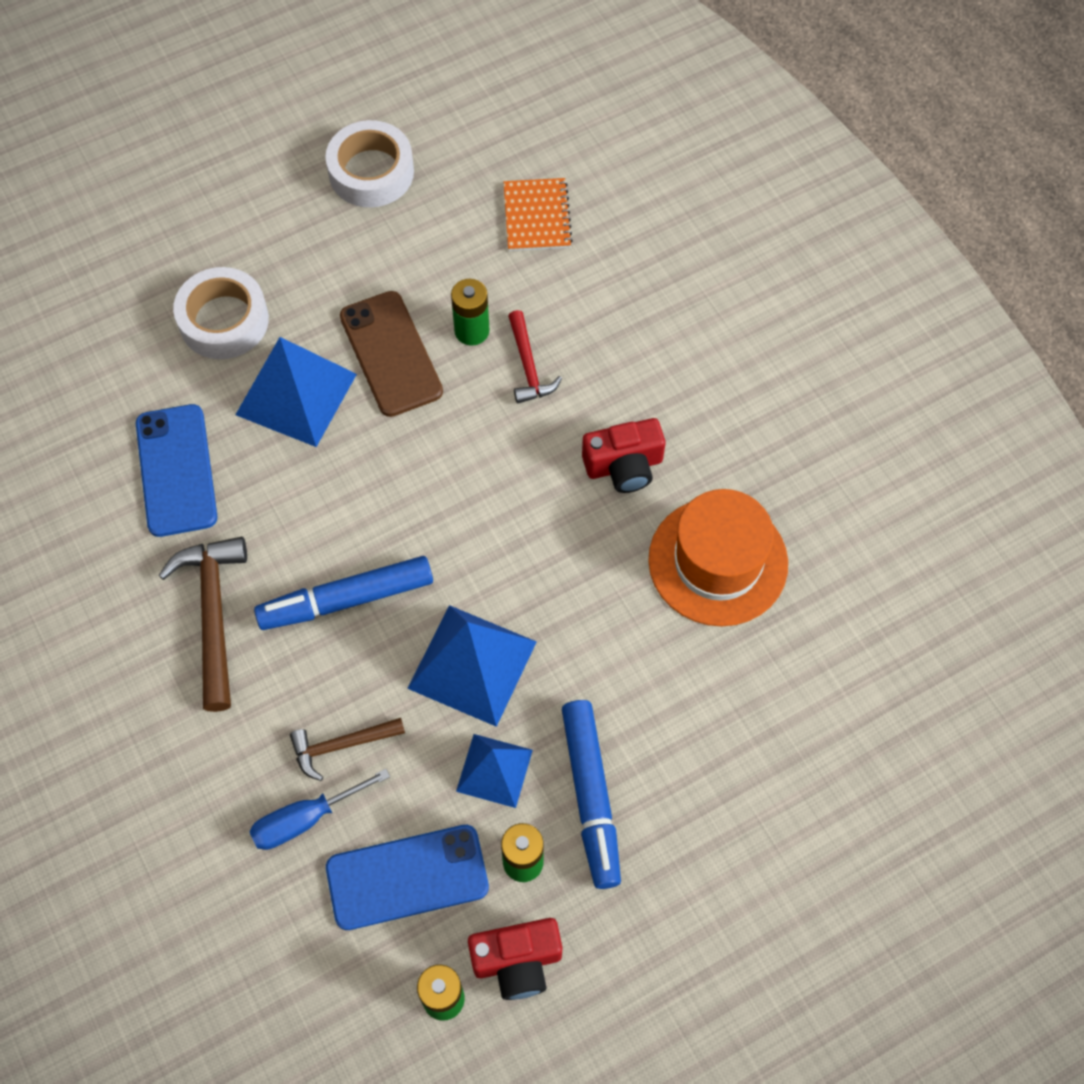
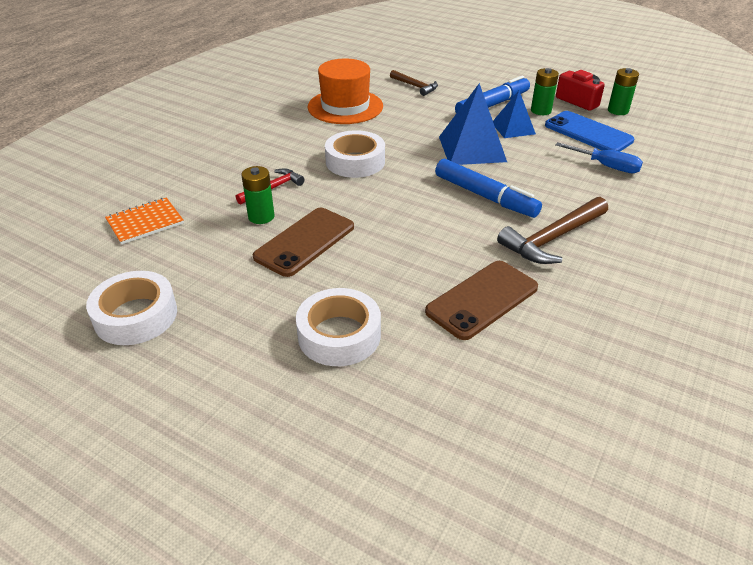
camera: 120 degrees left, 25 degrees down
blue phone [136,404,217,537] -> brown phone [425,261,538,340]
blue pyramid [235,337,357,447] -> none
brown hammer [290,718,405,781] -> brown hammer moved to [390,70,438,96]
red camera [582,418,665,493] -> none
none -> white tape [325,130,385,178]

